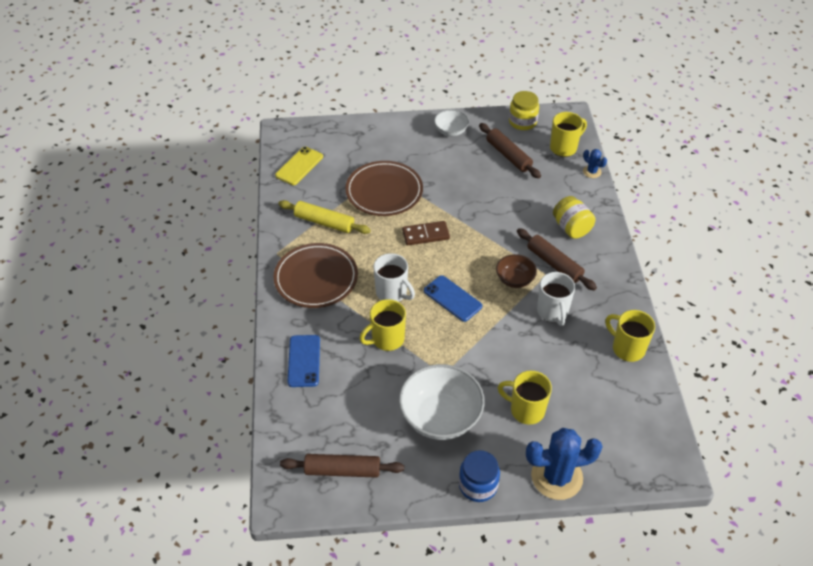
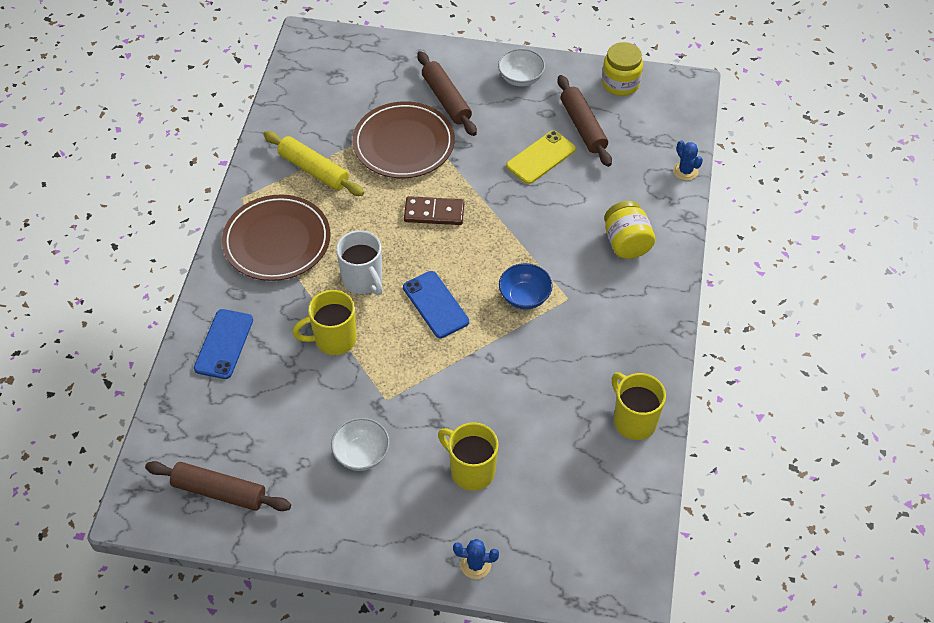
camera: 15 degrees right, 5 degrees up
yellow phone [275,147,323,185] -> yellow phone moved to [506,131,576,184]
white bowl [399,364,485,440] -> white bowl [331,418,390,471], size x0.54
blue jar [459,450,500,502] -> none
brown bowl [496,254,537,288] -> blue bowl [499,263,553,310]
brown rolling pin [517,228,597,291] -> brown rolling pin moved to [417,51,477,136]
blue cactus [526,428,603,500] -> blue cactus [453,539,499,579], size x0.47
white mug [537,272,575,326] -> none
yellow mug [550,112,587,157] -> none

